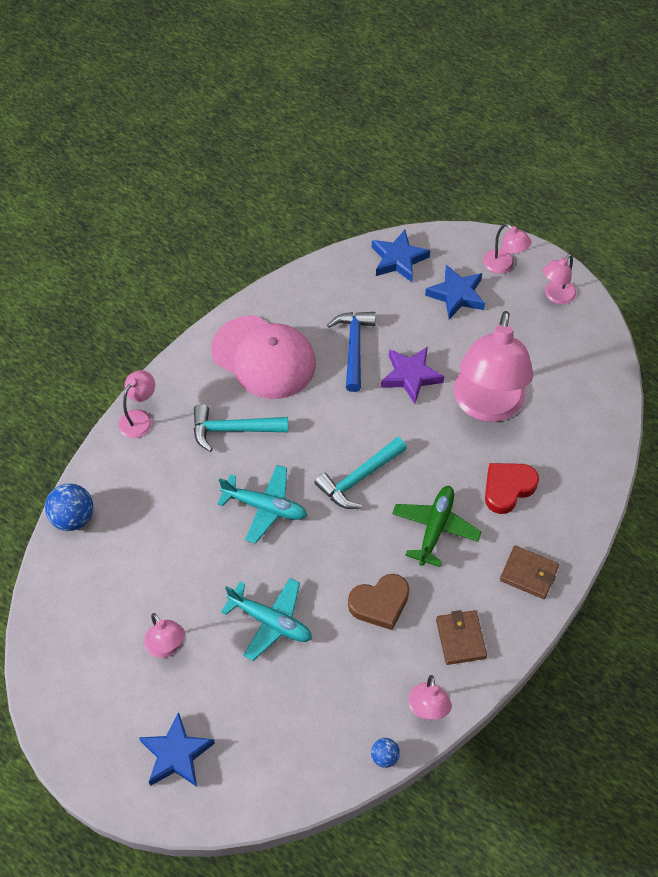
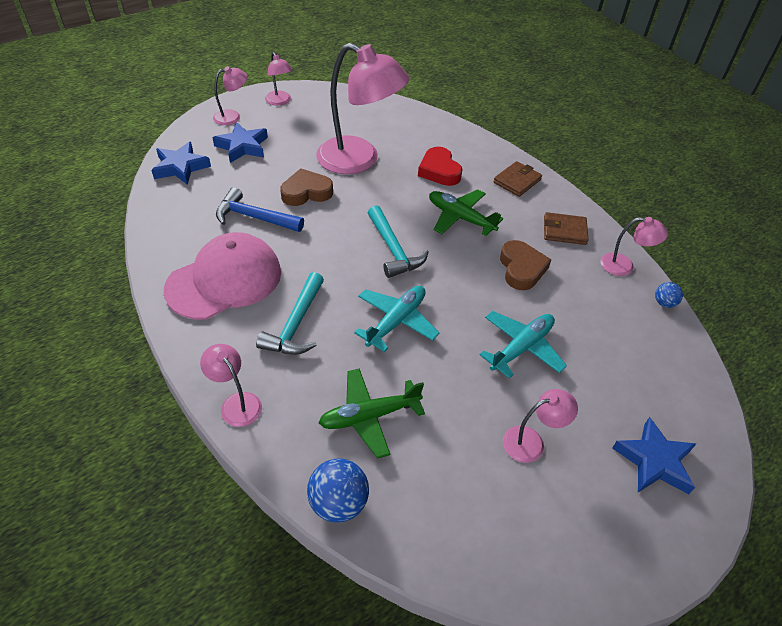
camera: 75 degrees left, 10 degrees down
purple star [381,347,445,404] -> brown heart [280,168,333,206]
none -> green plane [319,368,425,459]

